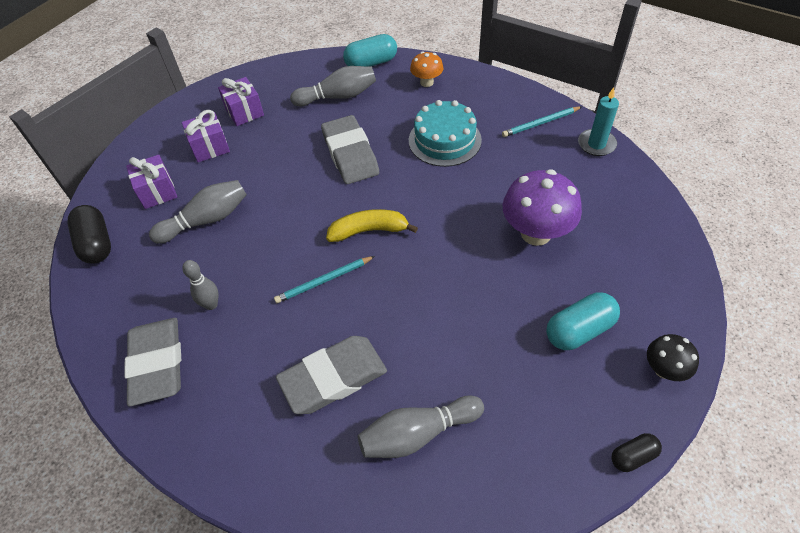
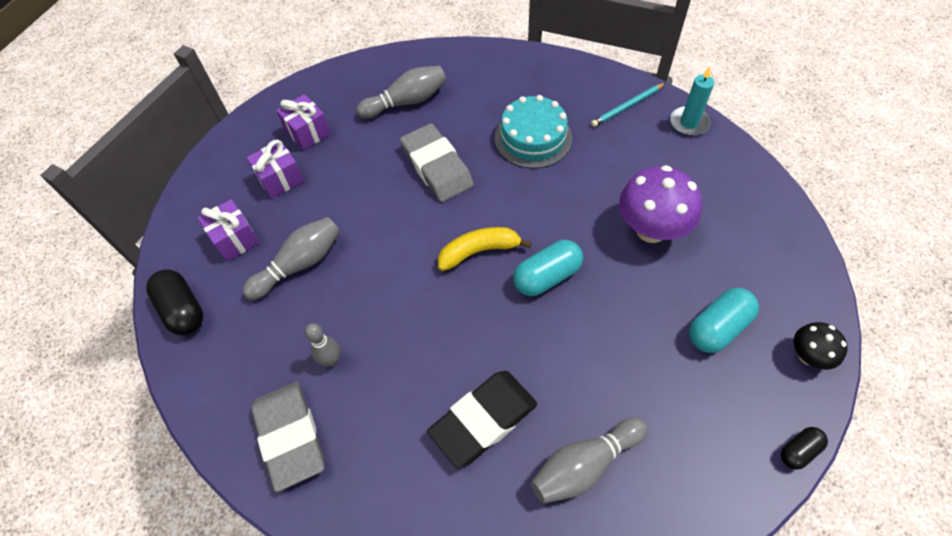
camera: 10 degrees left, 5 degrees up
turquoise pencil [274,256,375,303] -> none
grey eraser [276,336,387,414] -> black eraser [427,371,537,469]
turquoise capsule [343,34,397,67] -> turquoise capsule moved to [513,240,583,296]
orange mushroom [410,52,443,87] -> none

